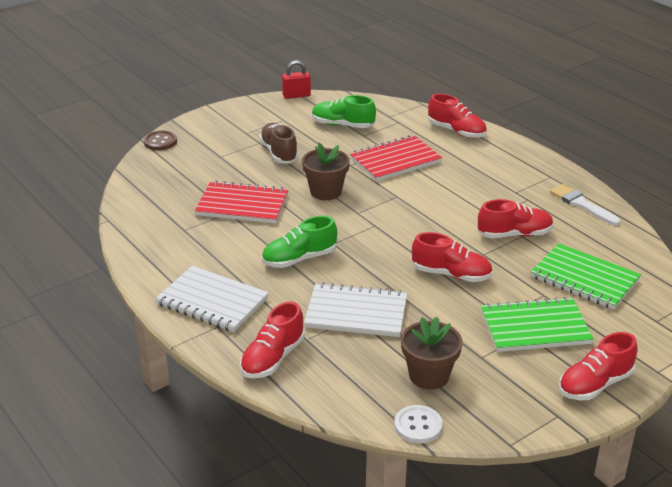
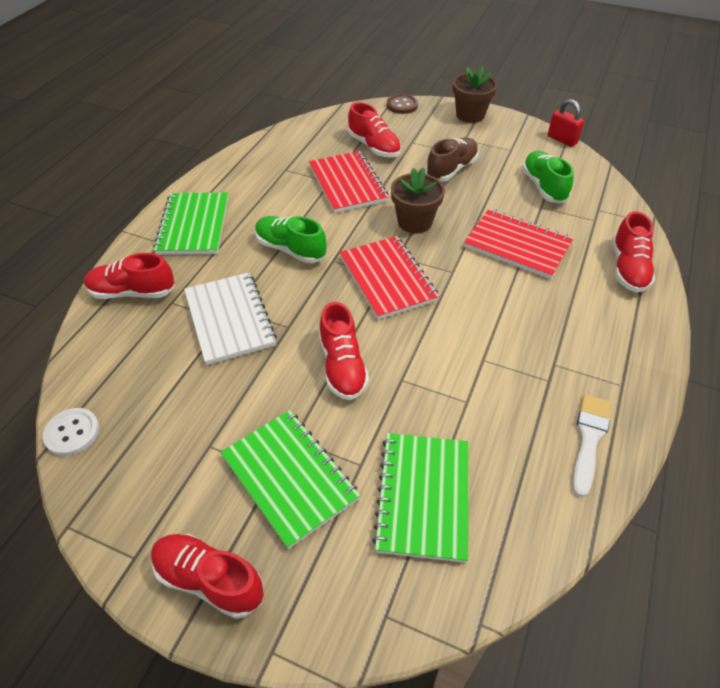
camera: 60 degrees right, 15 degrees up
white notebook [155,266,269,332] -> green notebook [153,193,228,255]
brown flower pot [401,316,462,390] -> brown flower pot moved to [453,66,497,123]
red shoe [478,199,554,238] -> red shoe moved to [348,102,401,157]
none -> red notebook [340,236,439,320]

